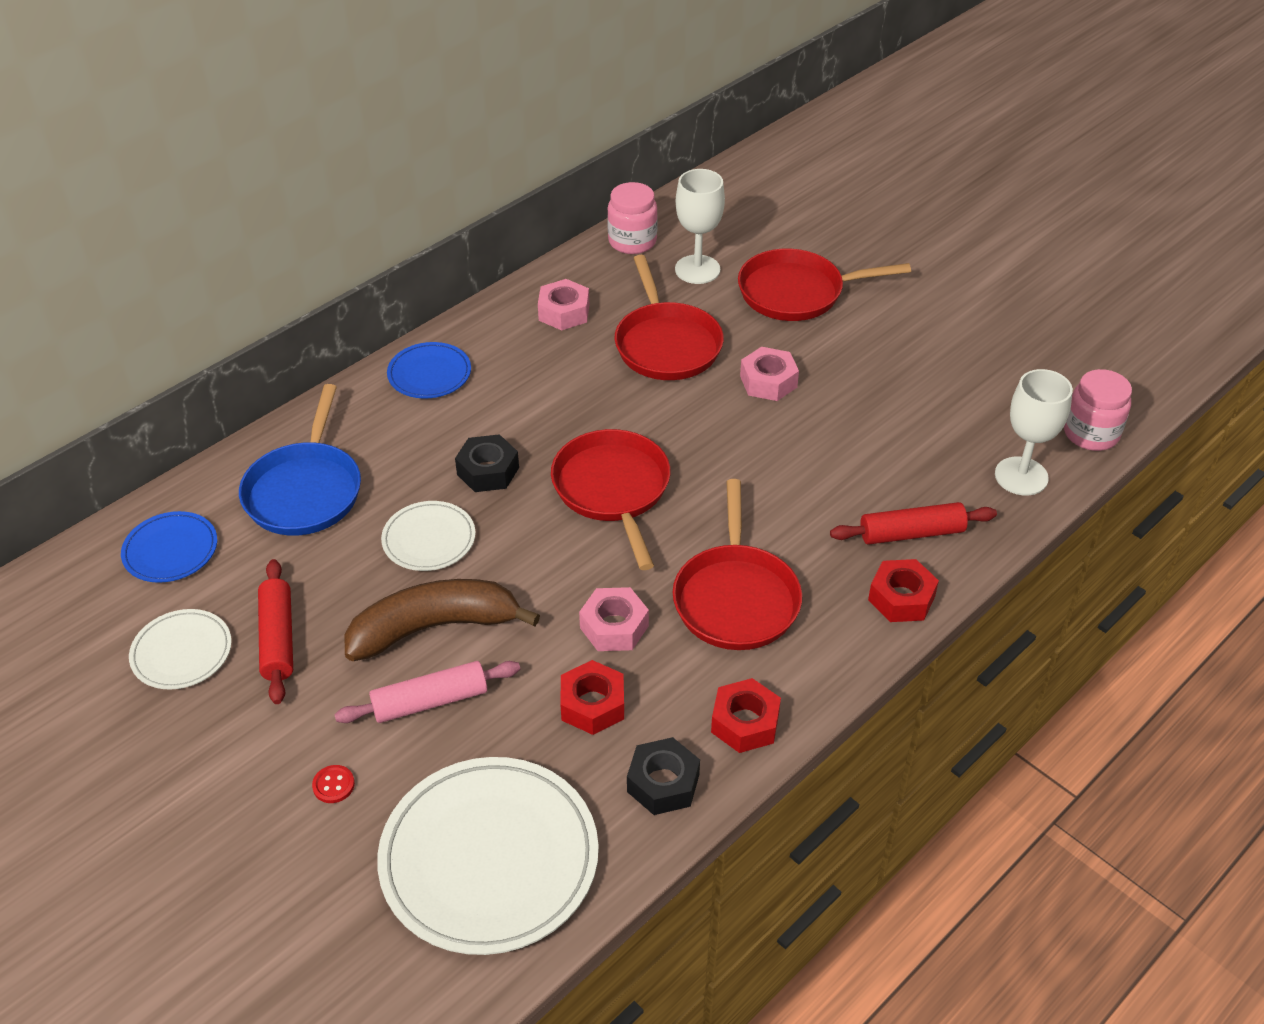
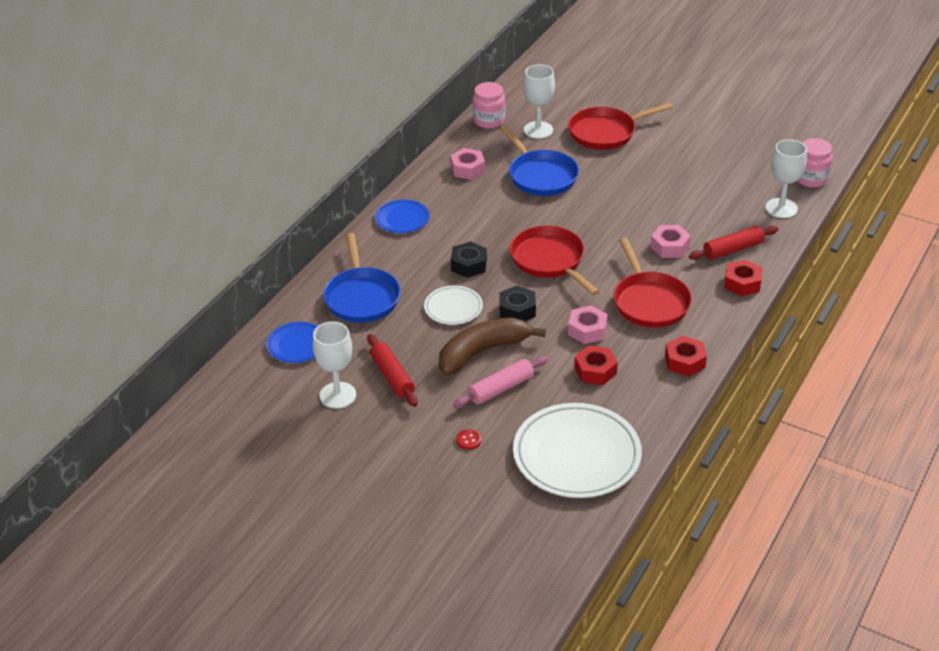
camera: 15 degrees left, 5 degrees down
white plate [129,609,232,690] -> white goblet [313,321,356,409]
red pan [614,255,724,380] -> blue pan [500,126,579,196]
black nut [627,737,700,815] -> black nut moved to [499,286,536,321]
pink nut [740,347,799,401] -> pink nut moved to [650,225,691,258]

